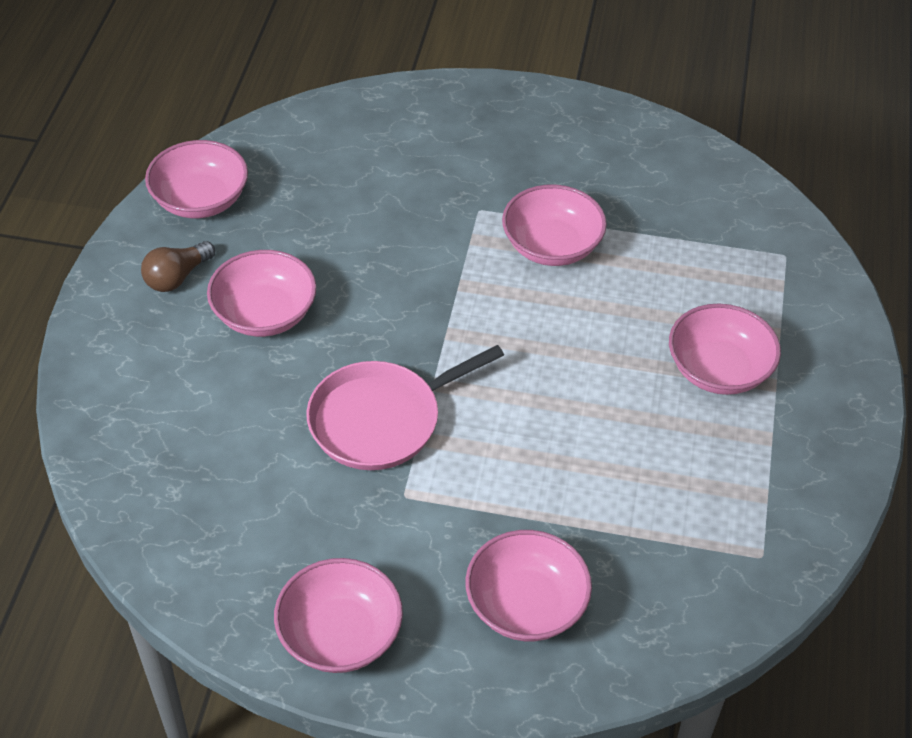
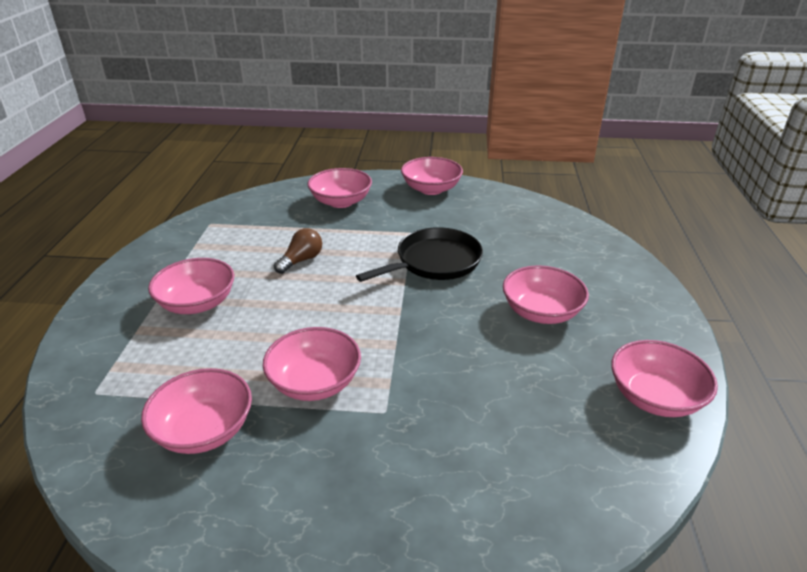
camera: 175 degrees right, 15 degrees down
brown light bulb [141,241,215,292] -> brown light bulb moved to [274,228,322,274]
pink pan [306,345,504,470] -> black pan [356,227,483,282]
none -> pink bowl [141,368,252,454]

